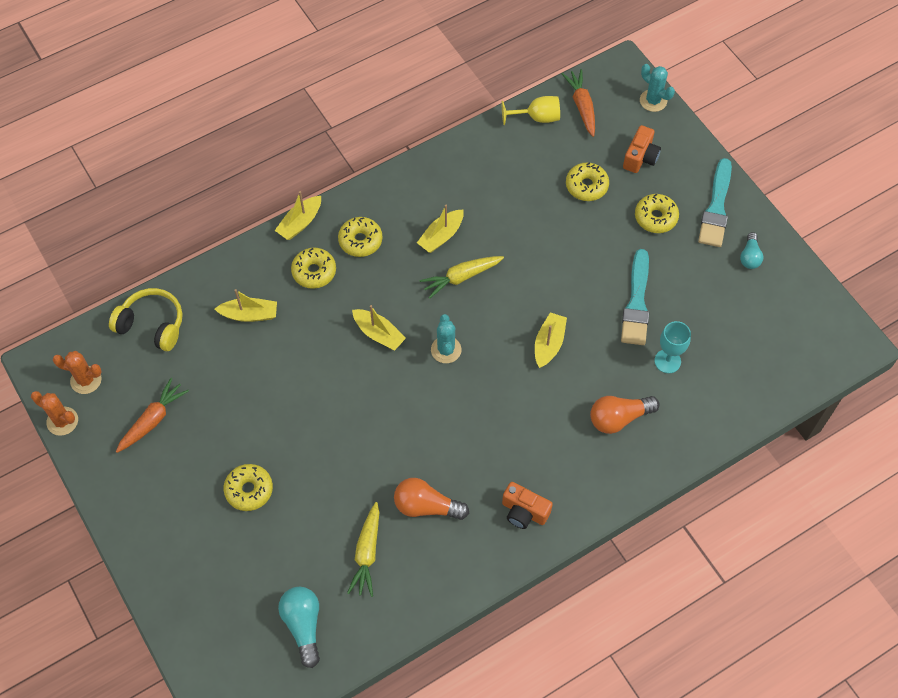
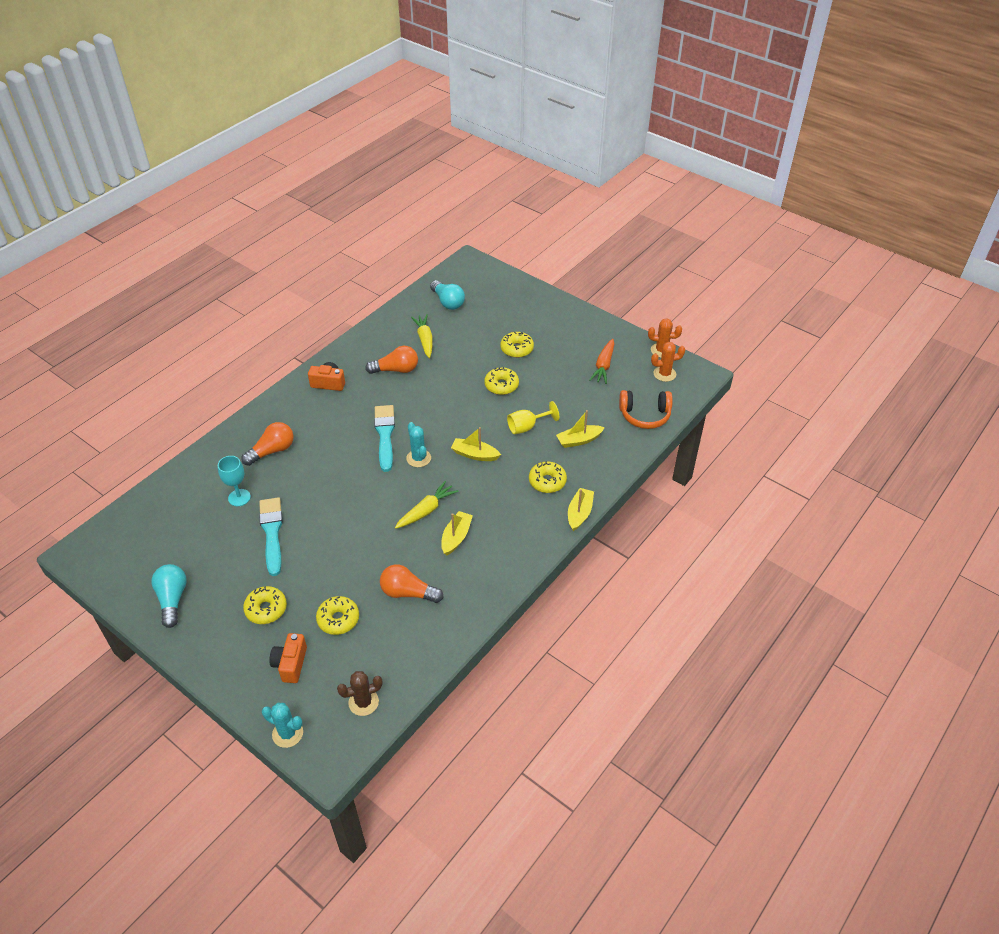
camera: 160 degrees right, 15 degrees down
yellow headphones [109,288,183,351] -> orange headphones [619,390,673,429]
yellow donut [338,217,382,257] -> yellow donut moved to [484,367,519,395]
yellow goblet [502,96,560,125] -> yellow goblet moved to [507,401,559,434]
yellow boat [535,312,567,368] -> none
orange carrot [562,69,595,137] -> brown cactus [337,671,383,716]
turquoise brush [698,158,732,247] -> turquoise brush moved to [374,405,395,472]
turquoise light bulb [740,232,763,269] -> turquoise light bulb [151,564,187,628], size x1.57
none -> orange light bulb [380,564,443,603]

